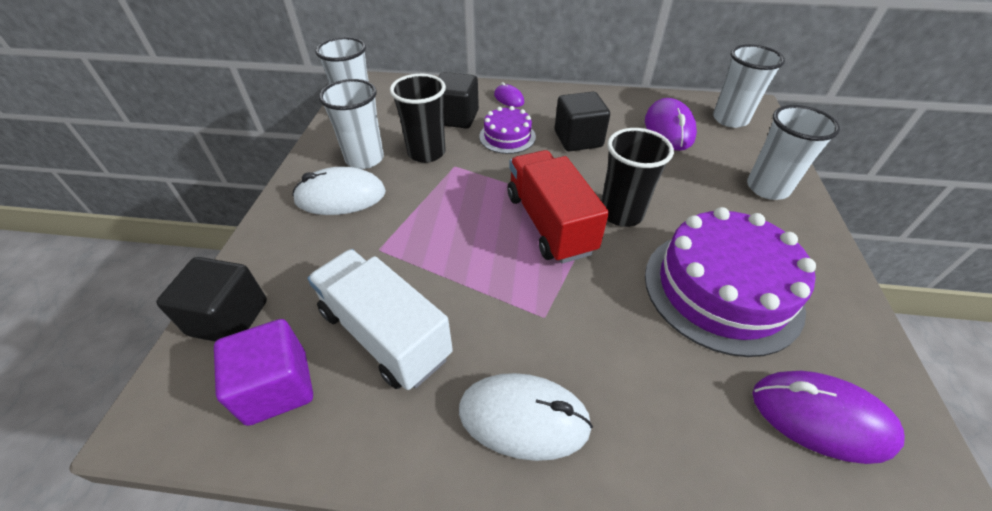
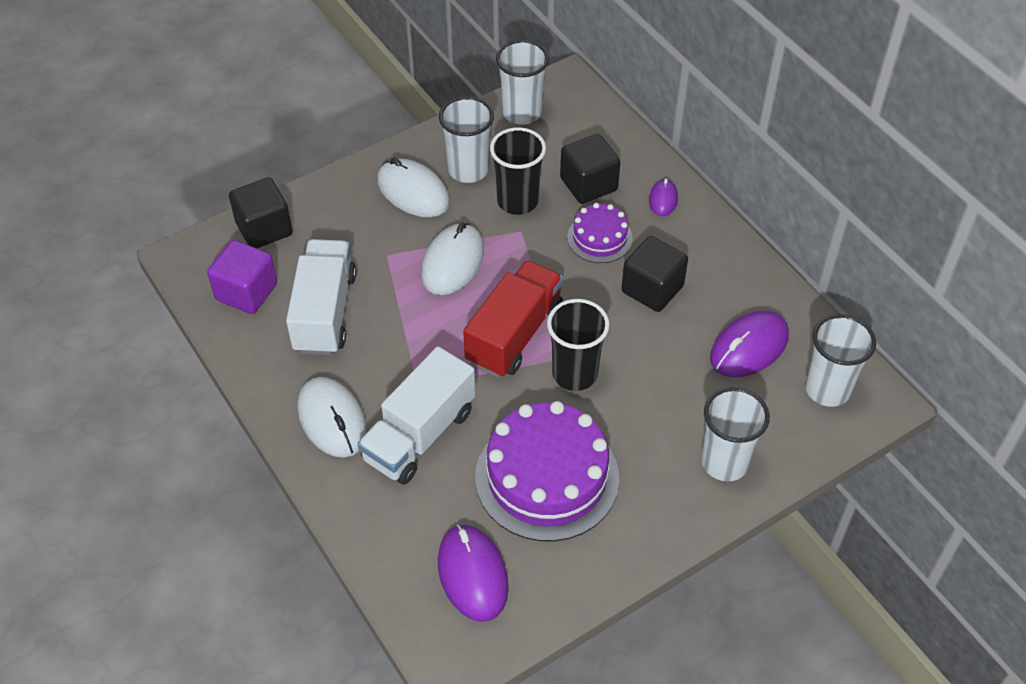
camera: 50 degrees right, 5 degrees up
none -> white truck [358,346,475,485]
none -> white mouse [421,223,484,295]

